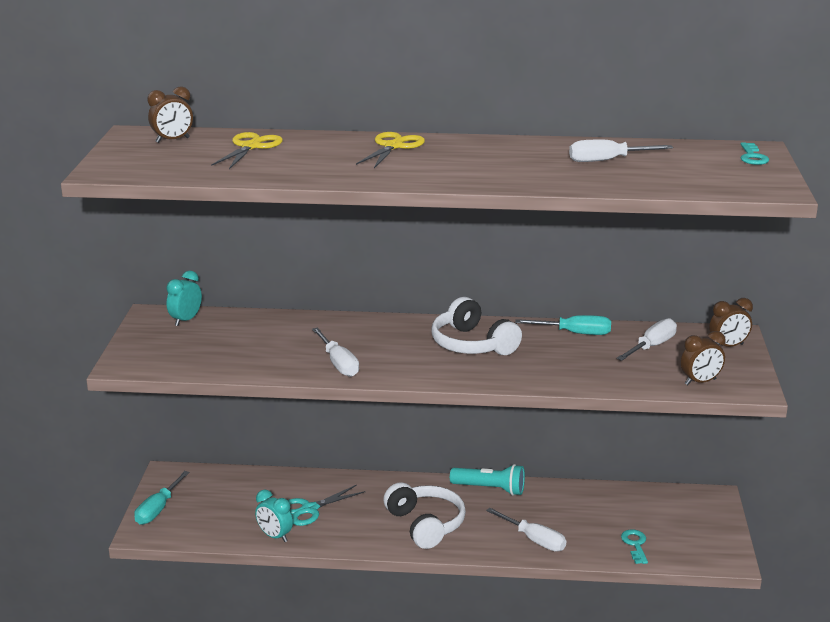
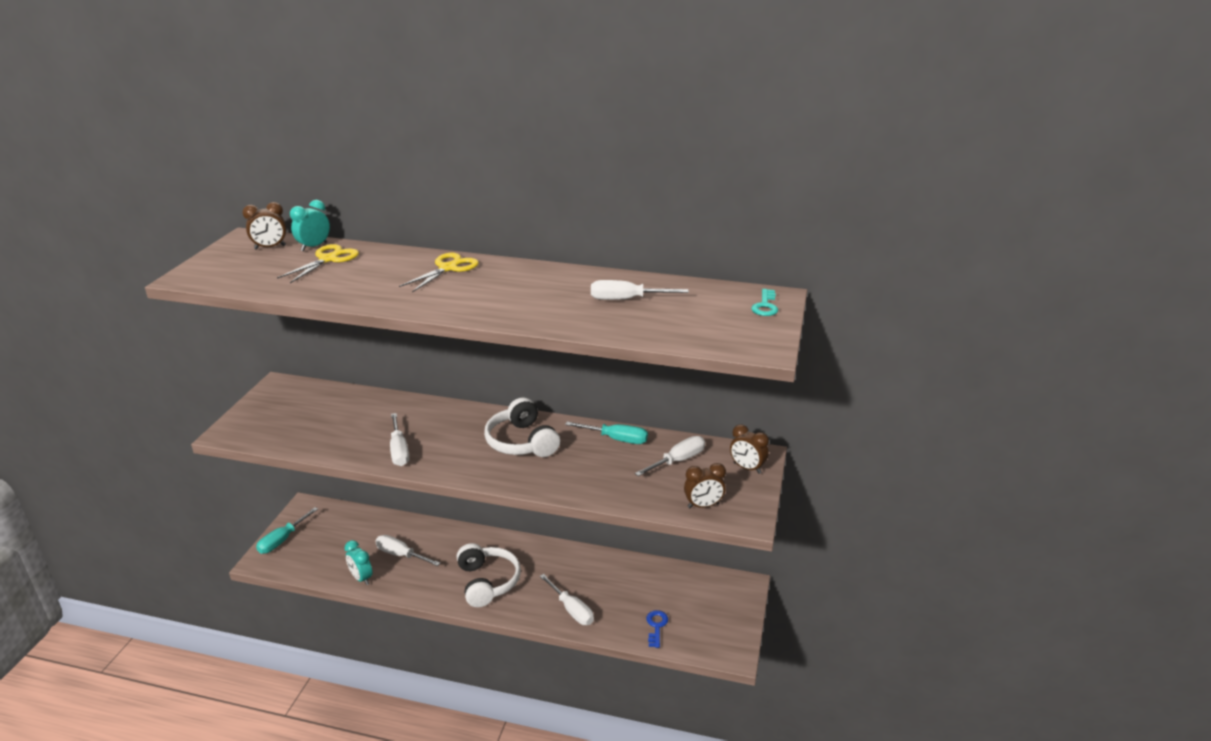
camera: 10 degrees right, 5 degrees up
turquoise clock [167,271,202,326] -> turquoise clock moved to [290,200,330,251]
turquoise scissors [288,485,365,526] -> white screwdriver [375,535,440,566]
turquoise flashlight [450,464,525,496] -> none
turquoise key [621,529,648,564] -> blue key [646,610,668,648]
brown clock [709,298,753,347] -> brown clock turned 45 degrees clockwise [730,424,769,474]

